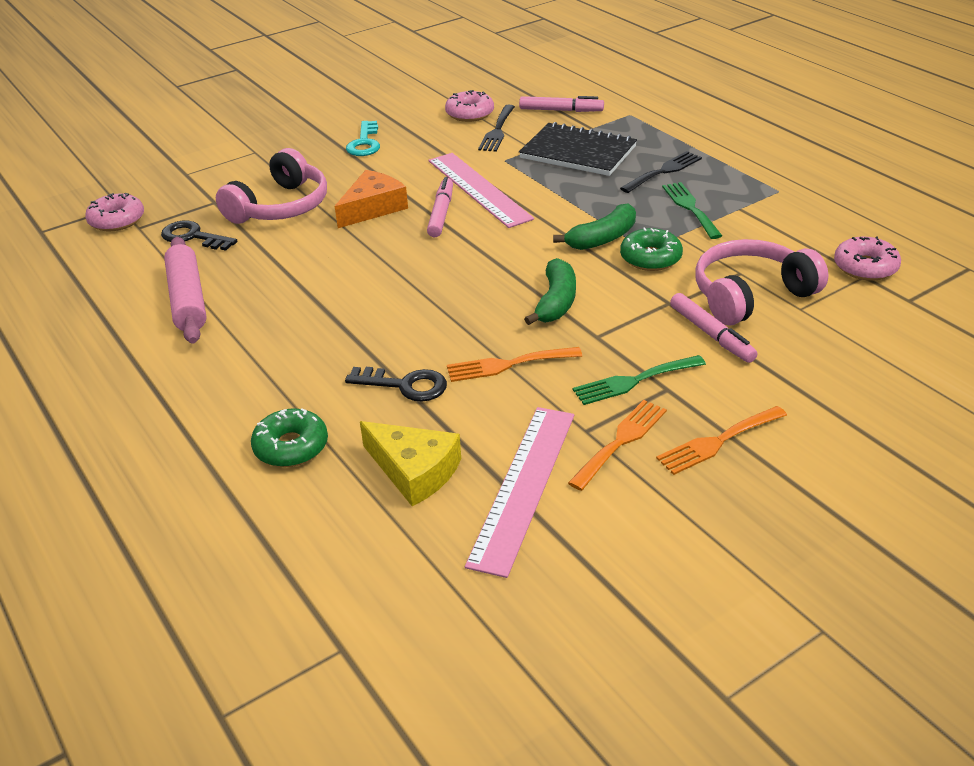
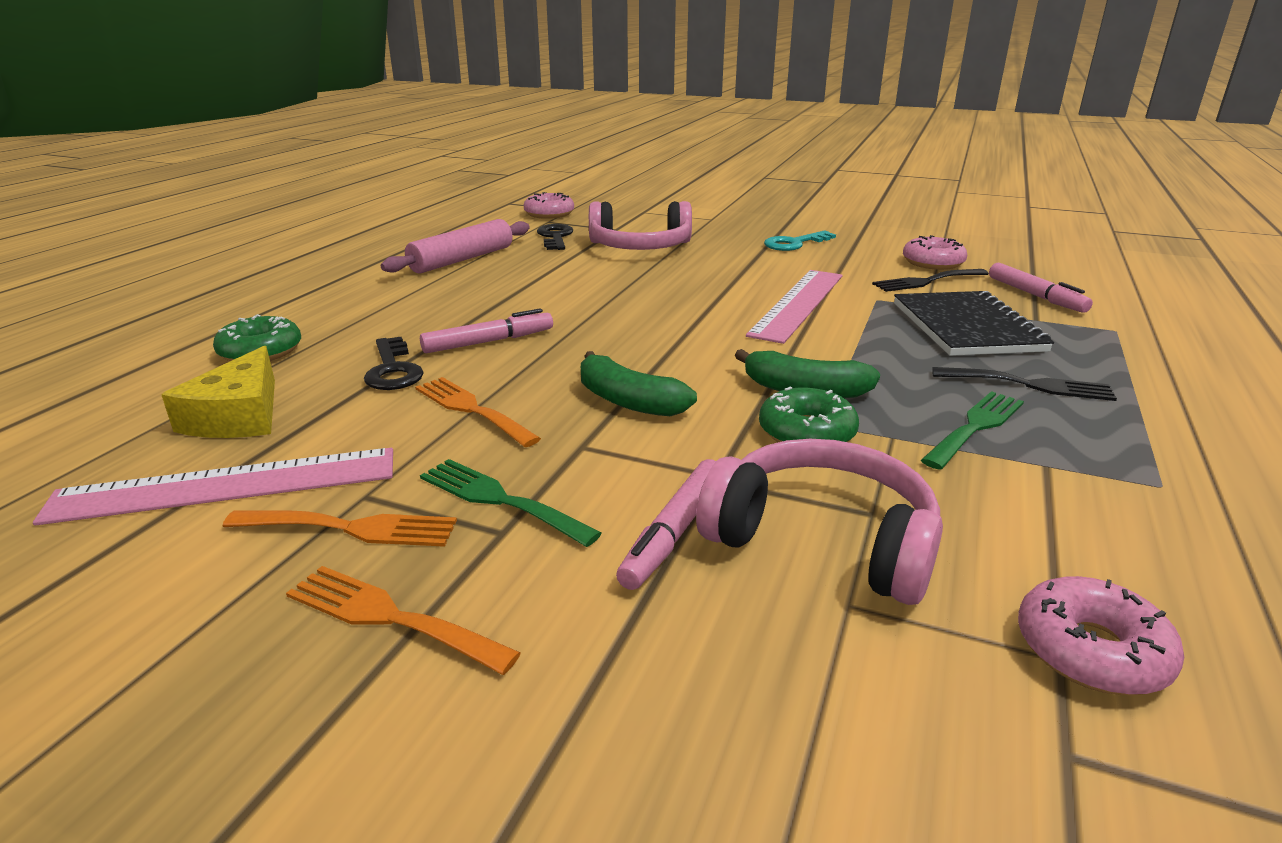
camera: 55 degrees right, 10 degrees down
orange cheese [335,170,408,228] -> none
pink marker [427,177,453,238] -> pink marker moved to [420,309,553,353]
green banana [524,258,576,325] -> green banana turned 60 degrees clockwise [581,351,697,416]

